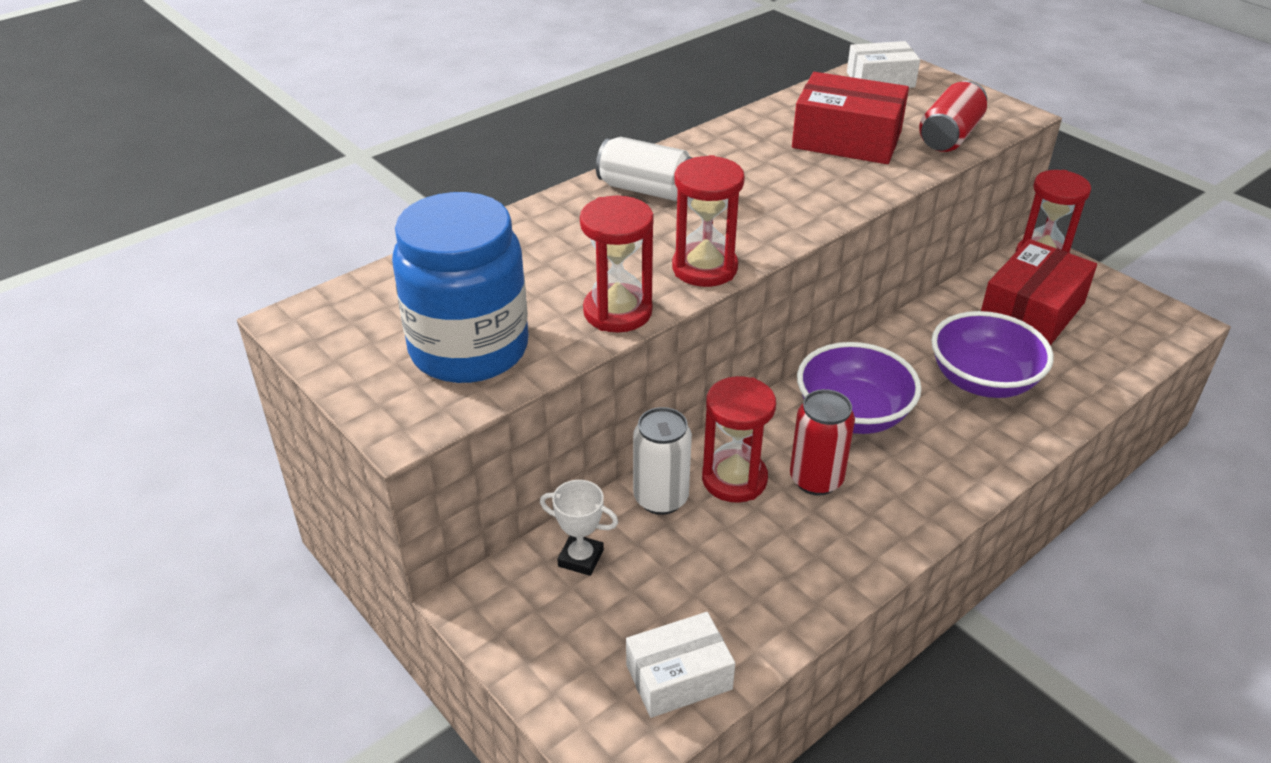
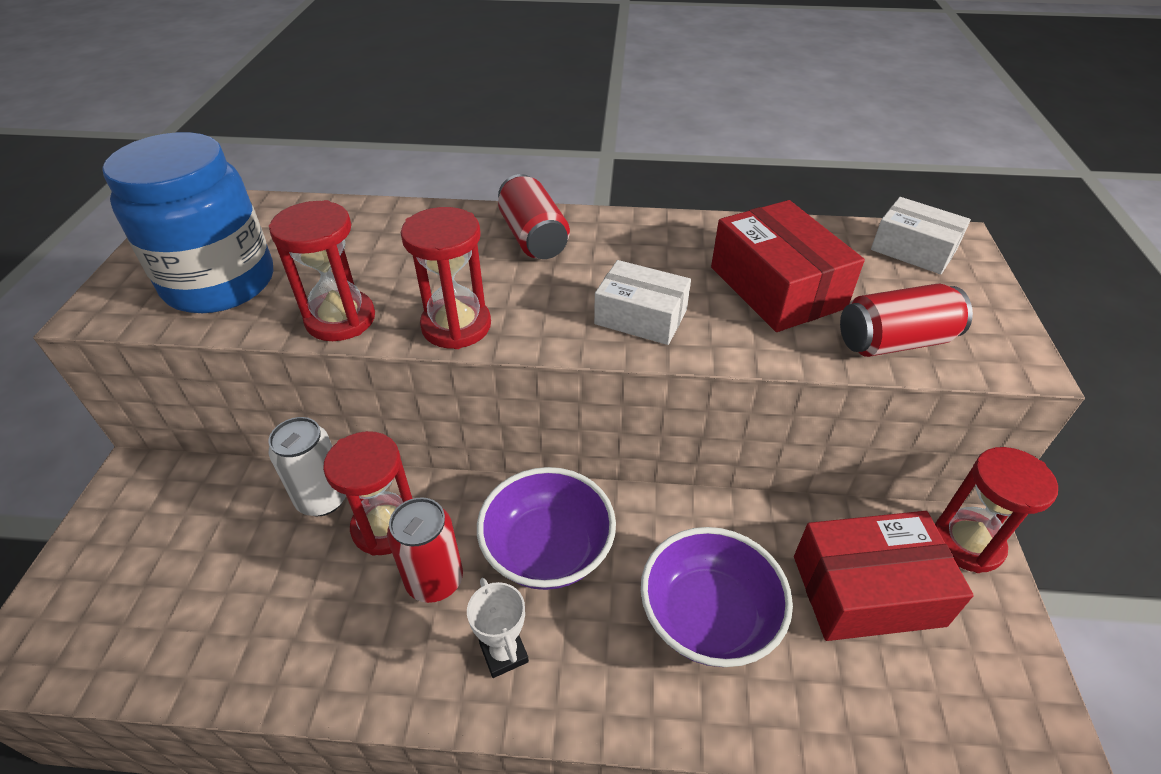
camera: 45 degrees right, 5 degrees up
white trophy [540,480,618,576] -> white trophy moved to [467,578,529,678]
white can [596,137,692,201] -> red can [498,174,570,259]
white box [626,612,735,718] -> white box moved to [594,260,691,345]

